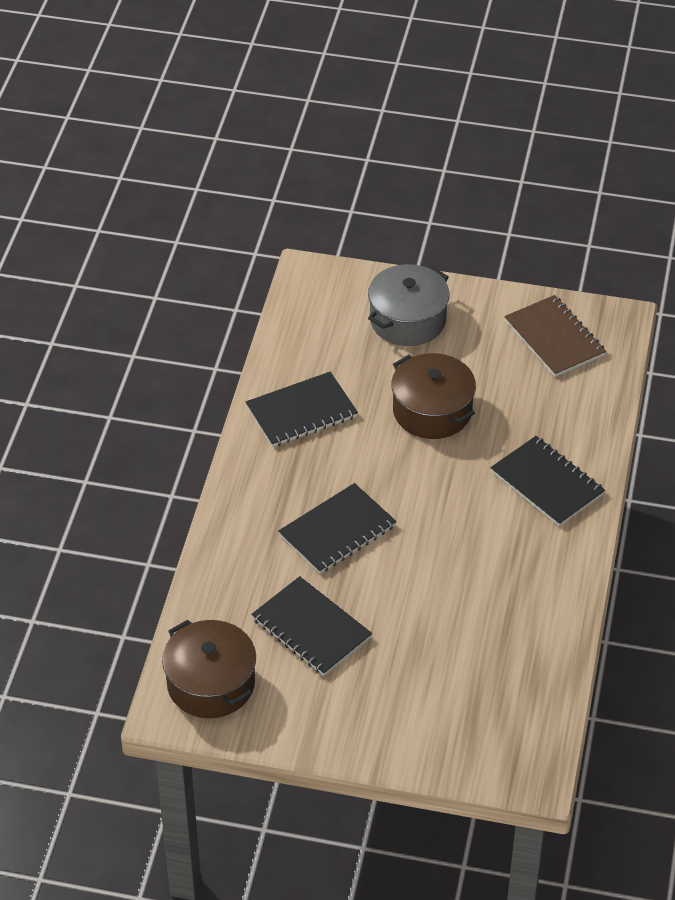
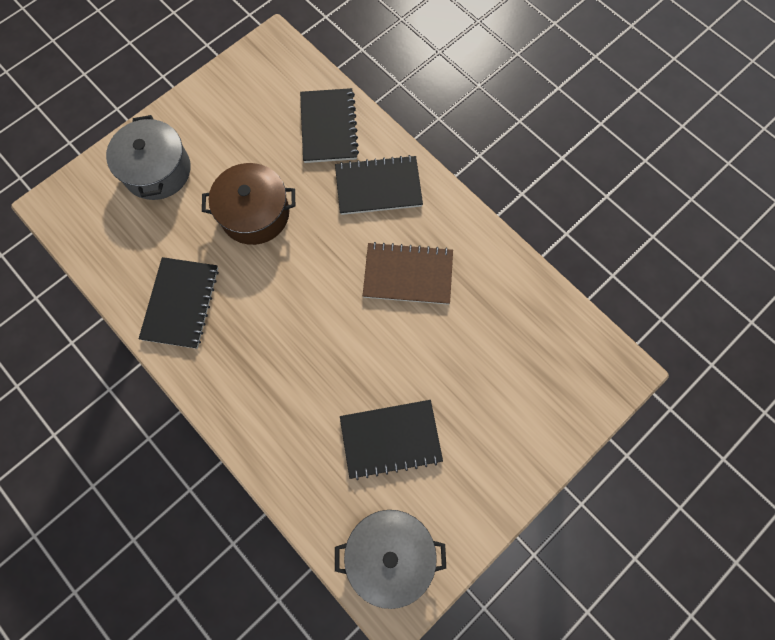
camera: 55 degrees left, 25 degrees up
brown pot [162,620,256,718] -> grey pot [335,510,446,609]
black notebook [278,483,397,574] -> black notebook moved to [300,88,359,163]
brown notebook [504,295,606,377] -> brown notebook moved to [363,242,453,305]

